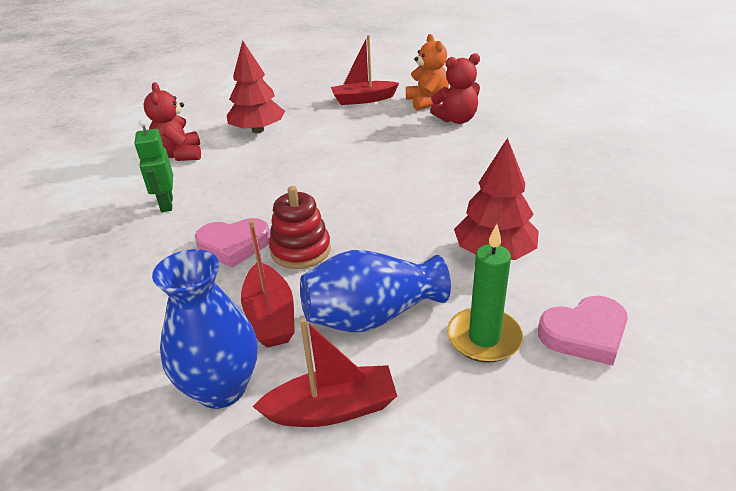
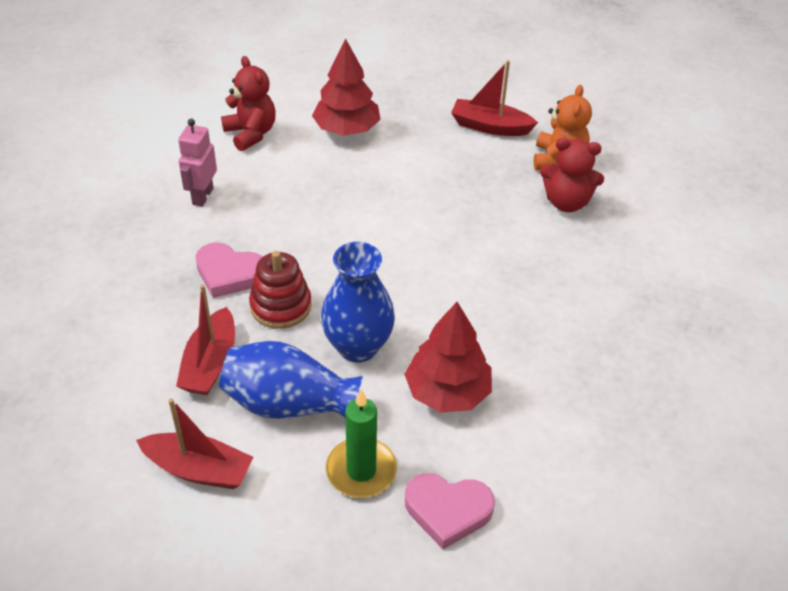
camera: 25 degrees right, 10 degrees up
green robot [134,119,173,212] -> pink robot [178,119,217,207]
red teddy bear [143,82,201,161] -> red teddy bear turned 135 degrees clockwise [221,56,276,151]
blue vase [152,249,257,409] -> blue vase moved to [321,242,395,363]

